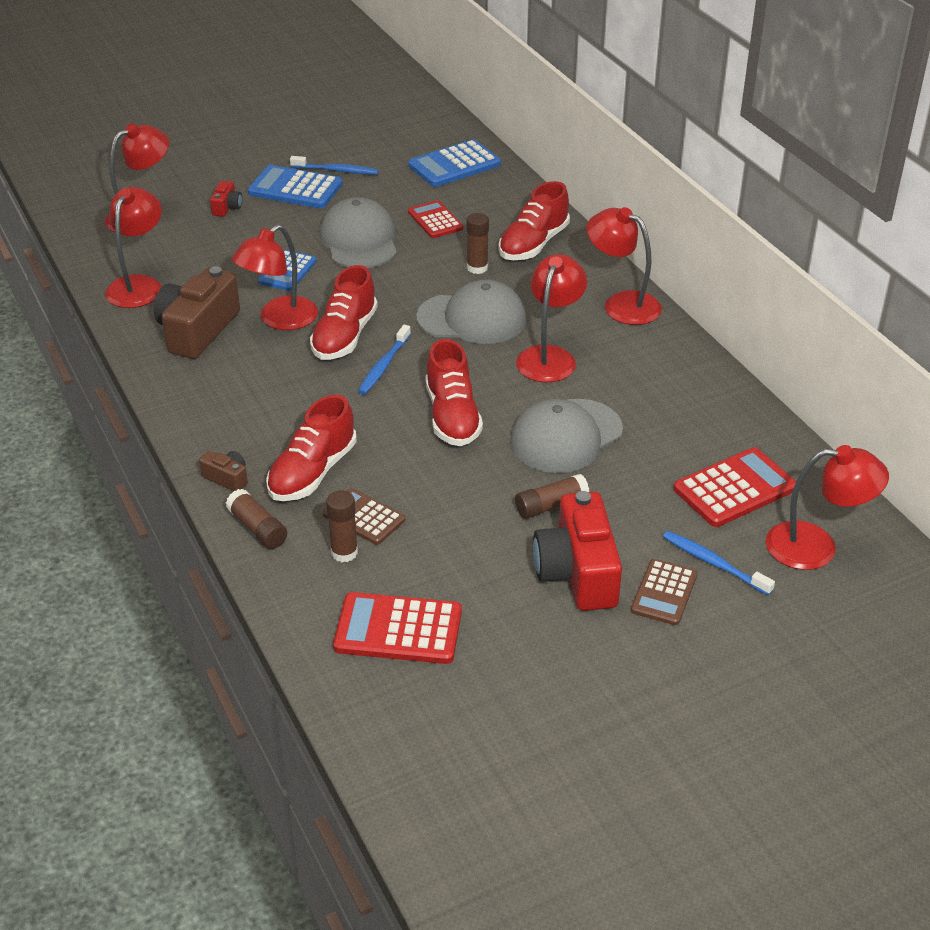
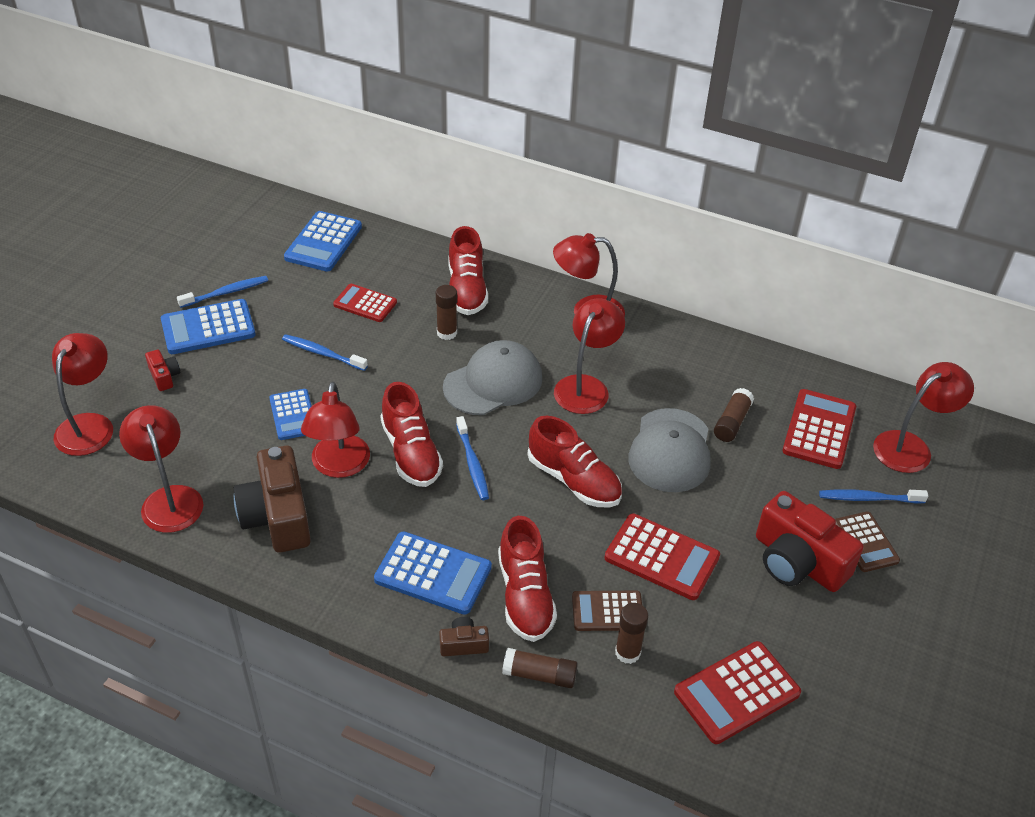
camera: 40 degrees left, 5 degrees up
grey cap [320,197,397,268] -> blue toothbrush [282,334,368,371]
brown glue stick [515,474,589,519] -> brown glue stick moved to [714,388,754,442]
red lamp [516,254,587,382] -> red lamp turned 45 degrees clockwise [554,298,625,414]
none -> blue calculator [374,531,492,615]
none -> red calculator [604,513,720,600]

